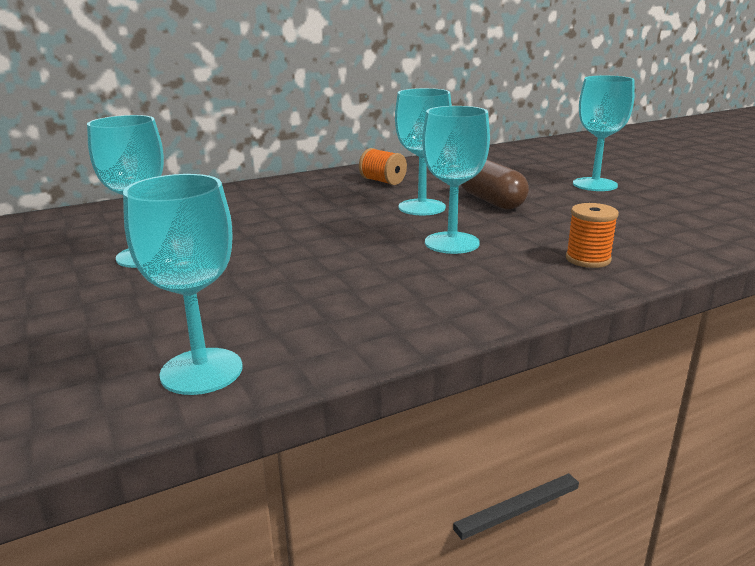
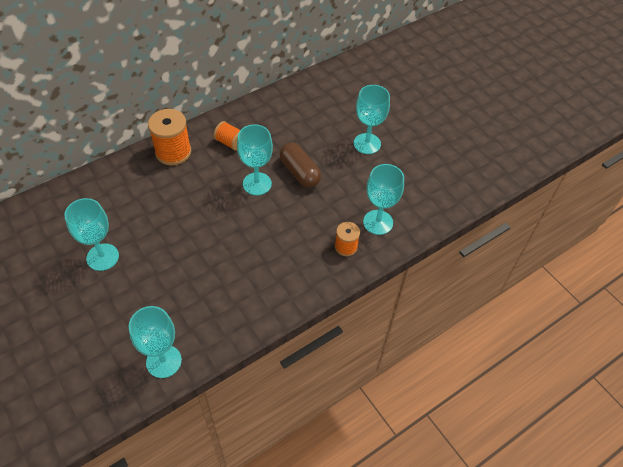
camera: 10 degrees left, 30 degrees up
turquoise goblet [422,106,490,254] -> turquoise goblet moved to [363,164,404,235]
none -> orange spool [148,109,191,166]

